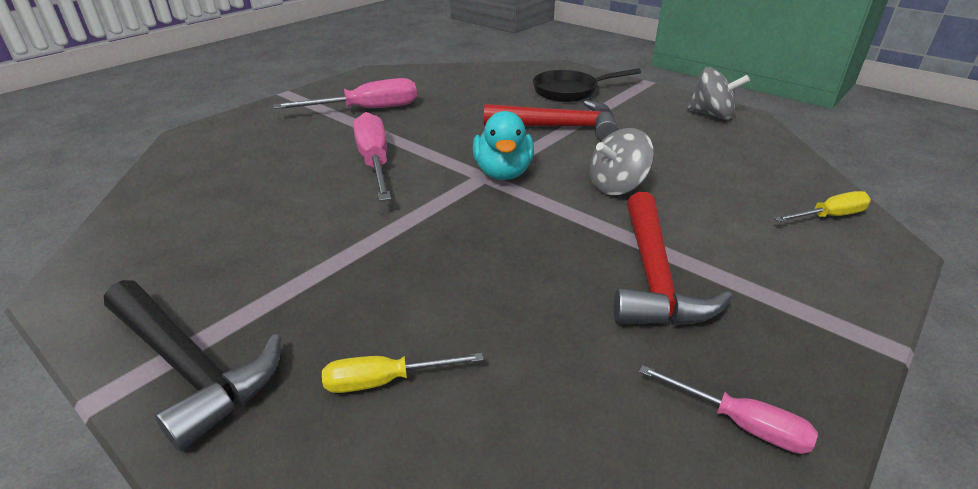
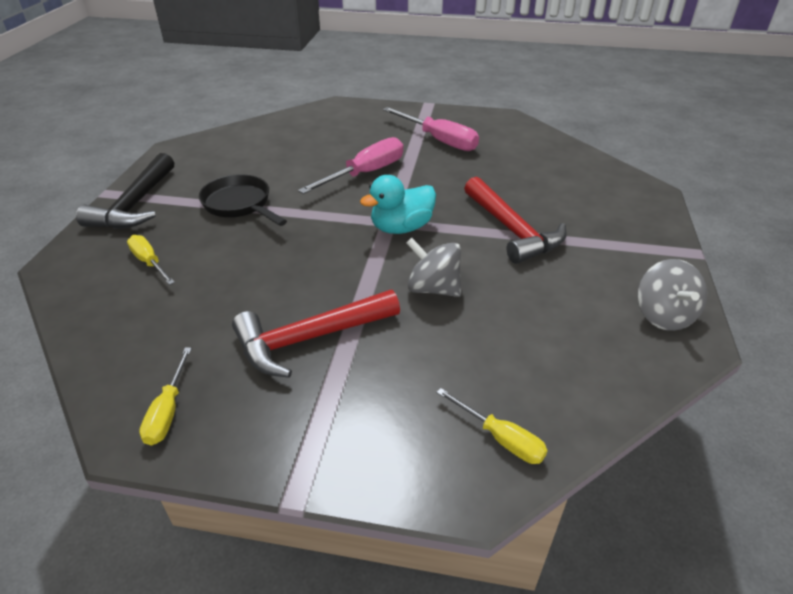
camera: 60 degrees right, 5 degrees up
black pan [533,68,641,102] -> black pan moved to [199,174,287,226]
pink screwdriver [639,365,818,454] -> yellow screwdriver [139,347,192,446]

